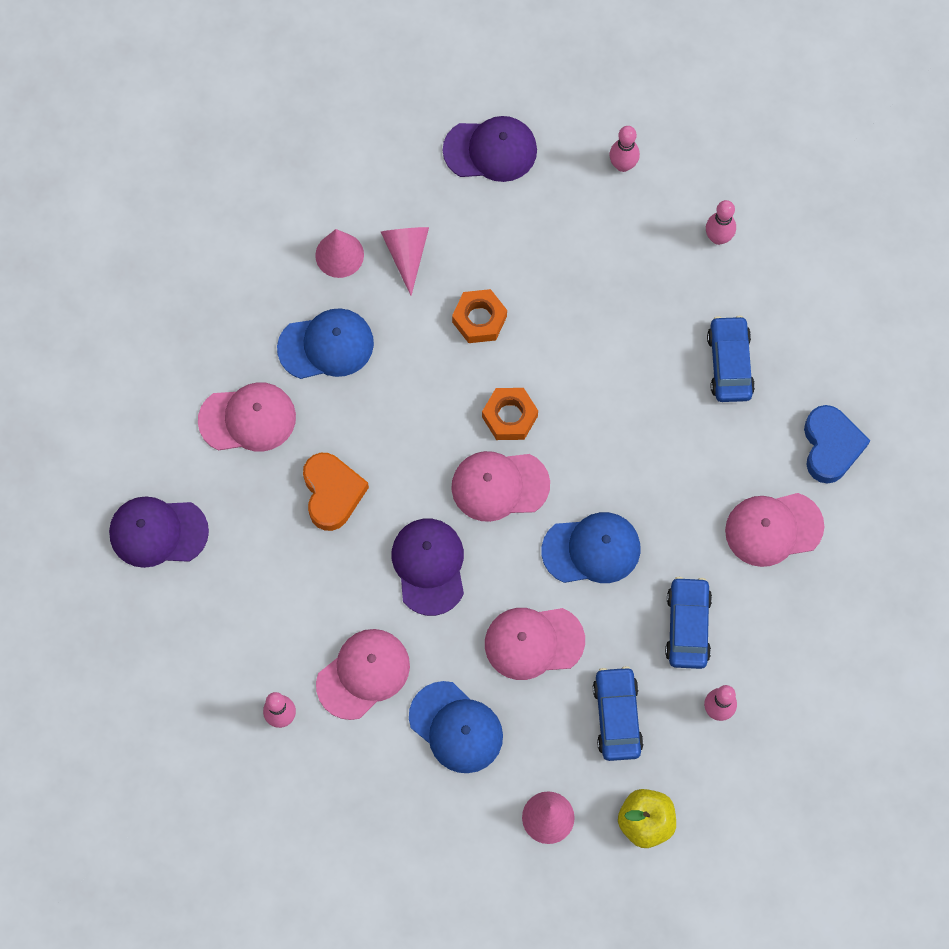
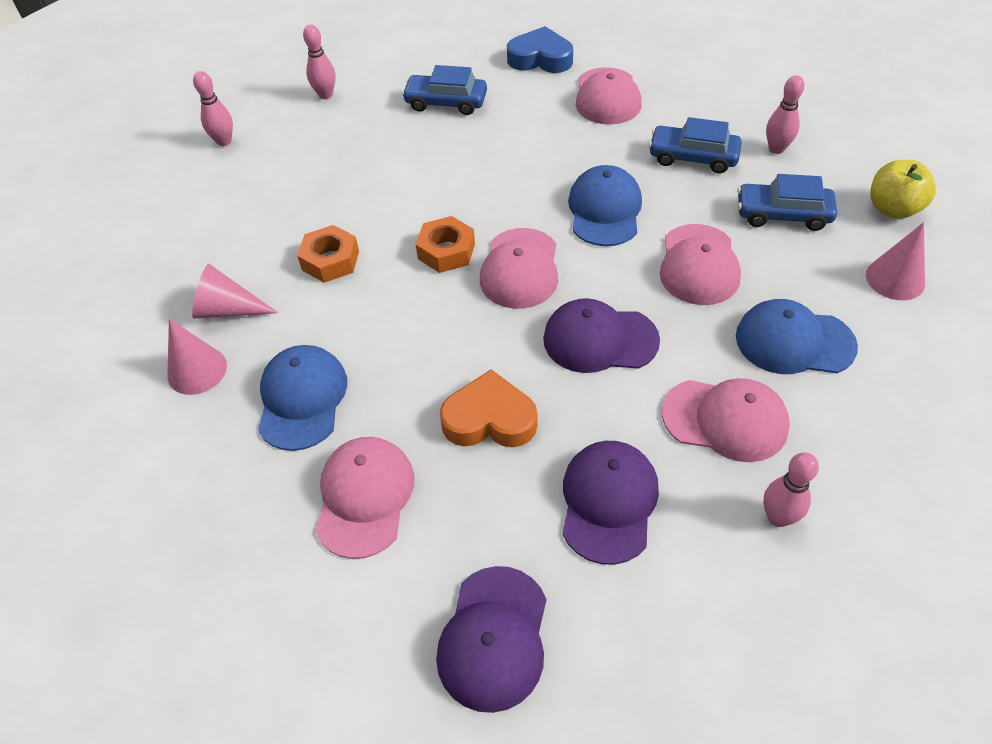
camera: 75 degrees left, 20 degrees down
pink cap [316,629,410,720] -> pink cap turned 135 degrees clockwise [662,378,790,462]
blue cap [409,681,503,773] -> blue cap turned 135 degrees counterclockwise [736,299,858,374]
purple cap [443,116,537,182] -> purple cap moved to [562,441,659,565]

